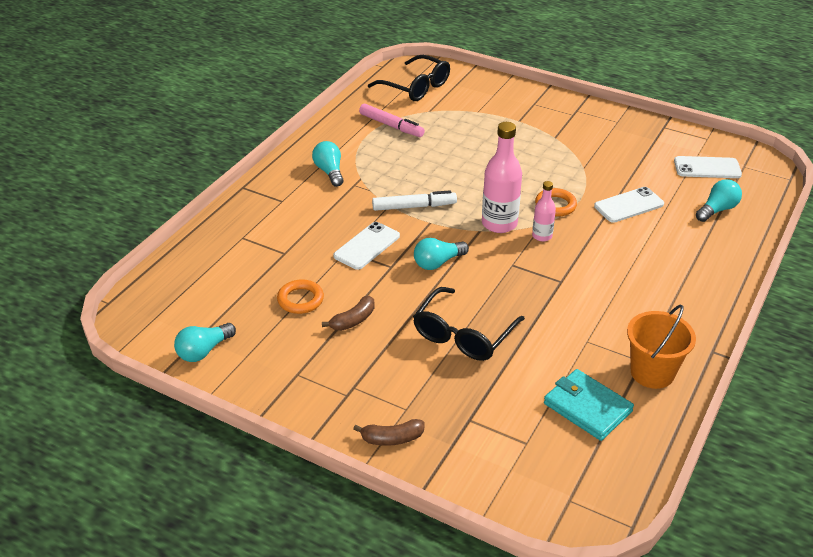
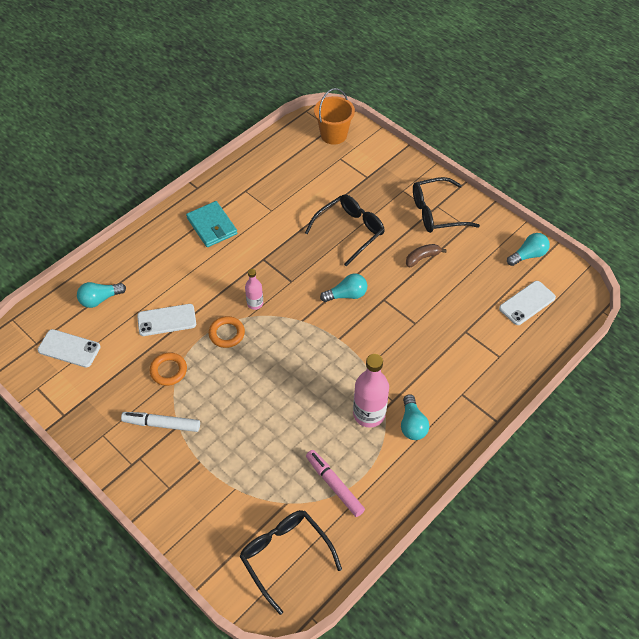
camera: 165 degrees left, 15 degrees up
orange ring [277,279,324,314] -> orange ring moved to [150,352,187,386]
white phone [333,222,400,270] -> white phone moved to [499,281,556,325]
brown banana [354,419,425,446] -> none
white marker [372,190,457,211] -> white marker moved to [121,412,200,432]
pink bottle [482,122,522,233] -> pink bottle moved to [353,354,389,428]
turquoise wallet [544,369,634,441] -> turquoise wallet moved to [186,201,237,247]
orange bucket [627,304,696,389] -> orange bucket moved to [314,88,355,145]
none -> black glasses [413,177,480,233]

